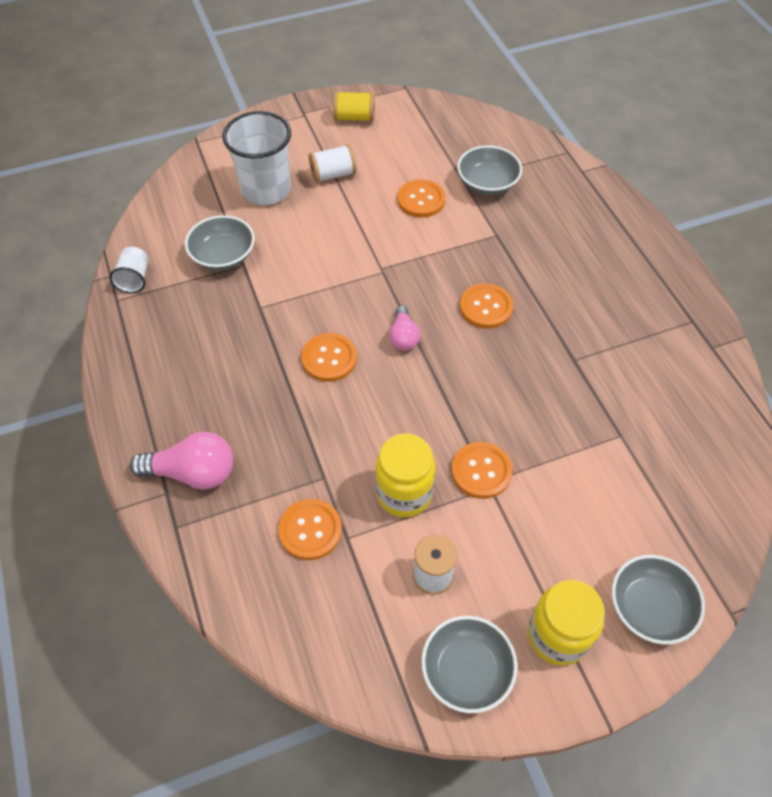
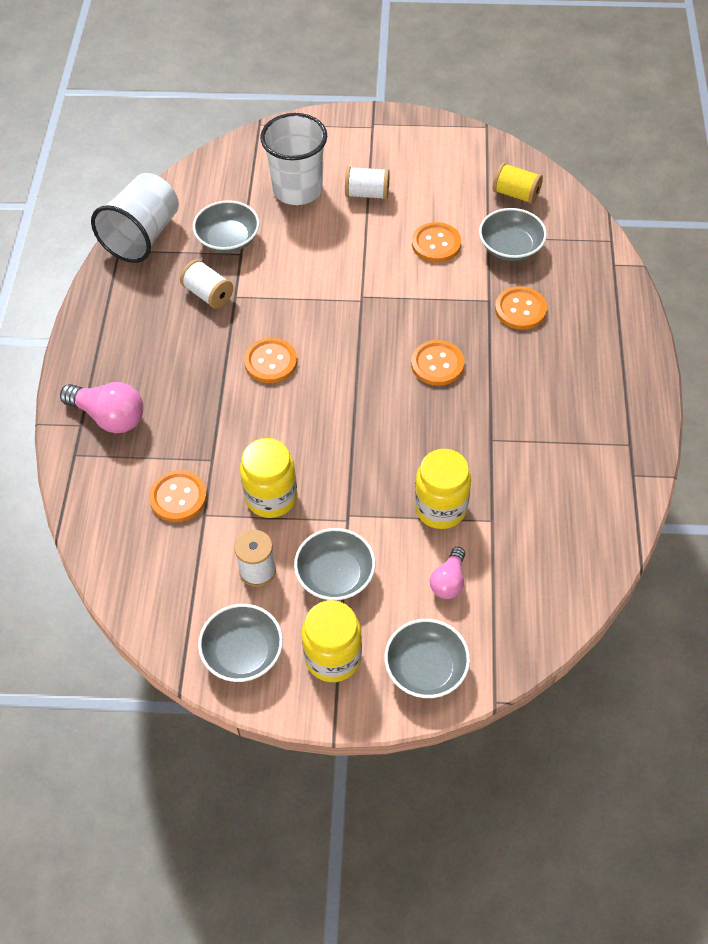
camera: 25 degrees right, 0 degrees up
white cup [110,247,148,294] -> white cup [91,173,179,263], size x2.05
yellow spool [333,91,375,122] -> yellow spool moved to [493,162,543,204]
pink light bulb [389,306,420,351] -> pink light bulb moved to [430,547,465,599]
orange button [451,442,513,499] -> orange button moved to [495,286,547,330]
none -> white spool [180,259,233,309]
none -> grey bowl [294,528,376,600]
none -> yellow jar [415,449,471,529]

